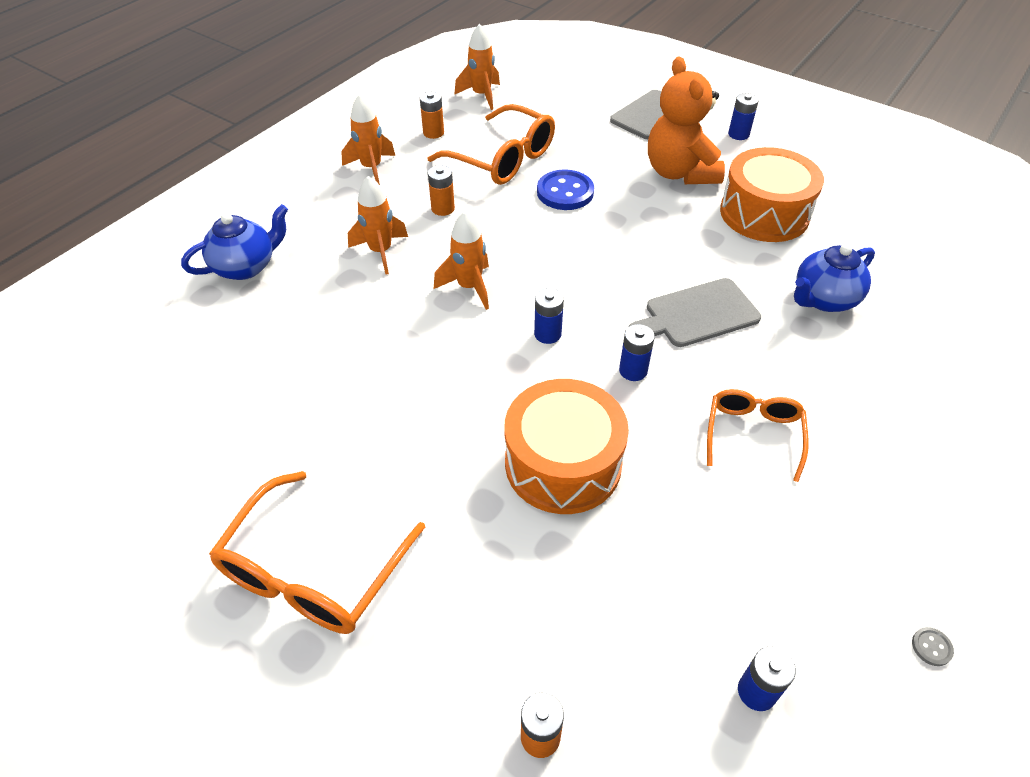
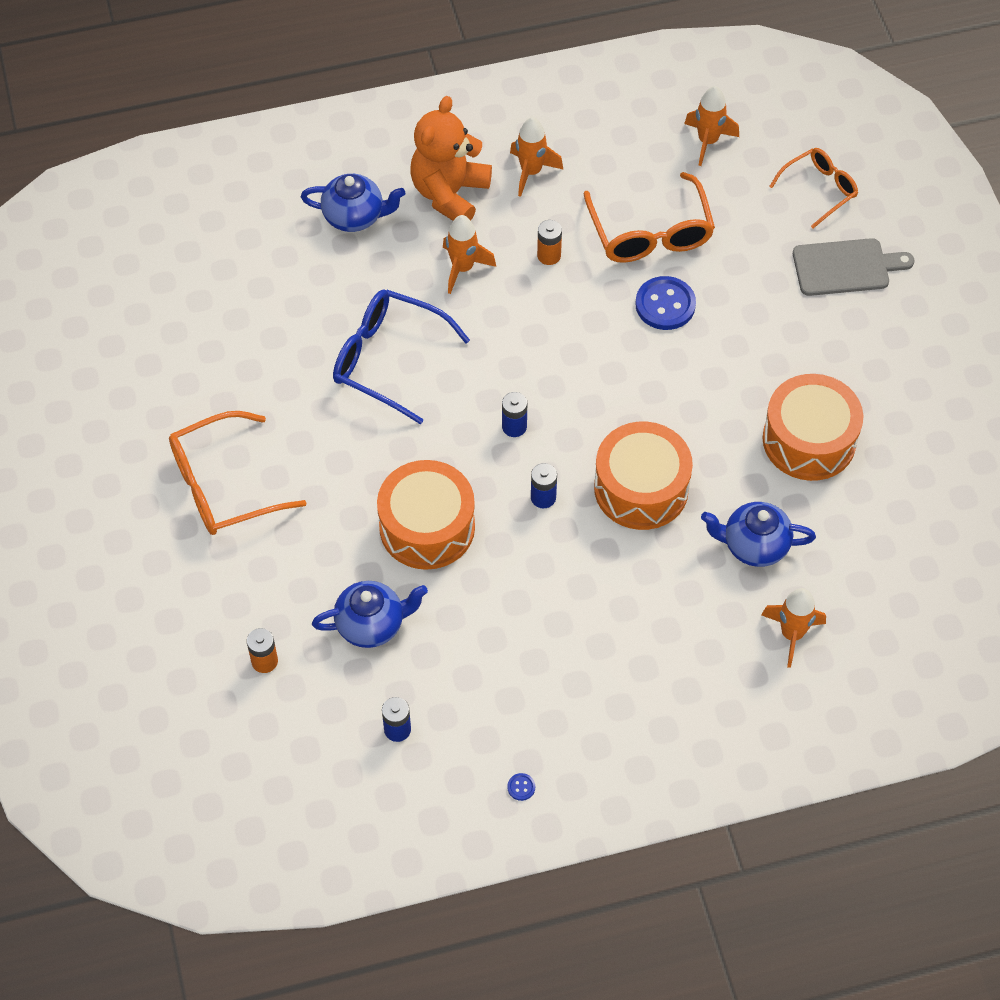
camera: 40 degrees right, 10 degrees up
orange battery [420,92,444,139] -> none
orange rocket [434,211,489,310] -> orange rocket moved to [761,588,826,668]
grey cutting board [629,278,761,347] -> orange drum [594,421,693,530]
orange teddy bear [648,56,725,184] -> orange teddy bear moved to [411,96,492,221]
orange glasses [707,389,809,482] -> orange glasses moved to [769,148,858,229]
blue battery [728,93,759,140] -> none
grey button [912,627,954,666] -> blue button [507,773,535,801]
none -> blue teapot [312,581,428,648]
none -> blue glasses [333,289,470,424]

